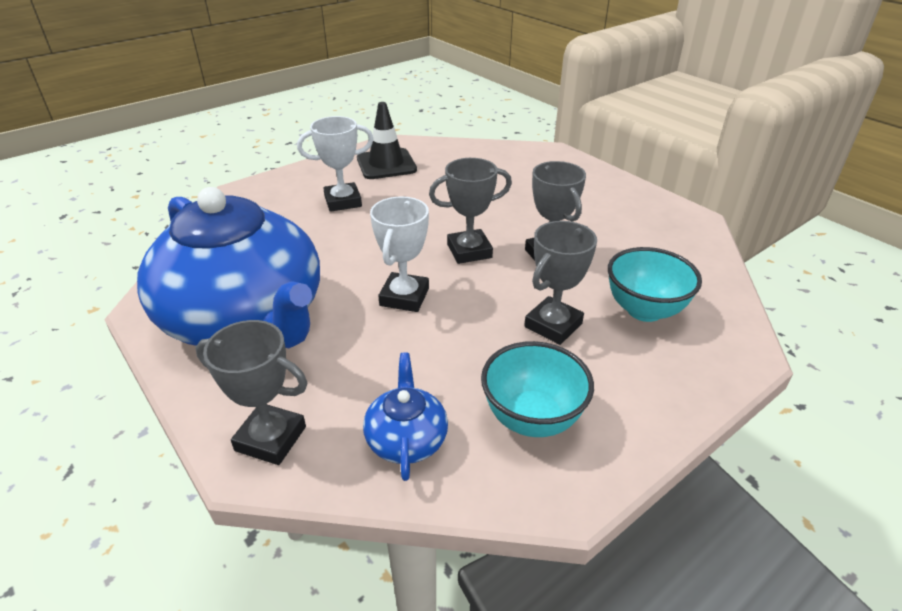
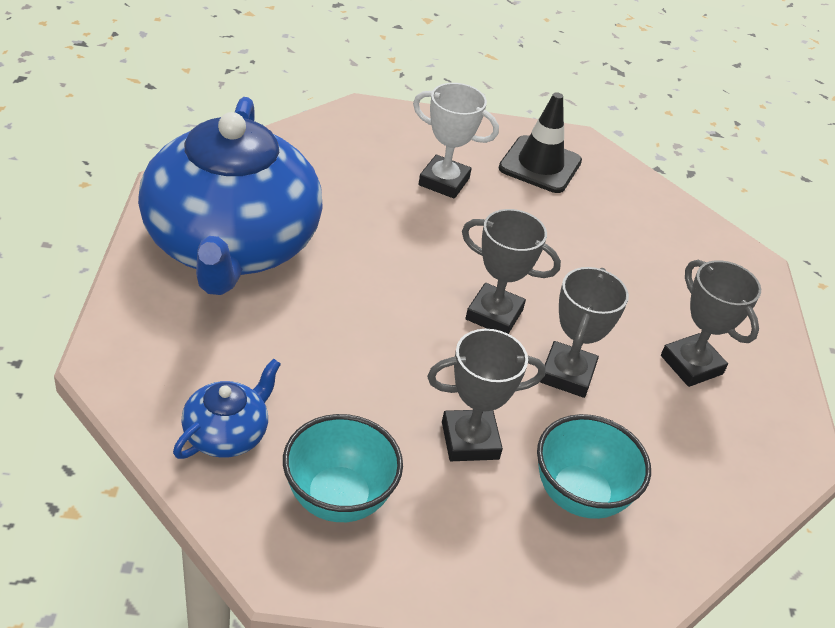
camera: 35 degrees right, 5 degrees up
grey trophy [196,320,307,465] -> grey trophy moved to [661,259,761,387]
white trophy [370,196,429,312] -> none

